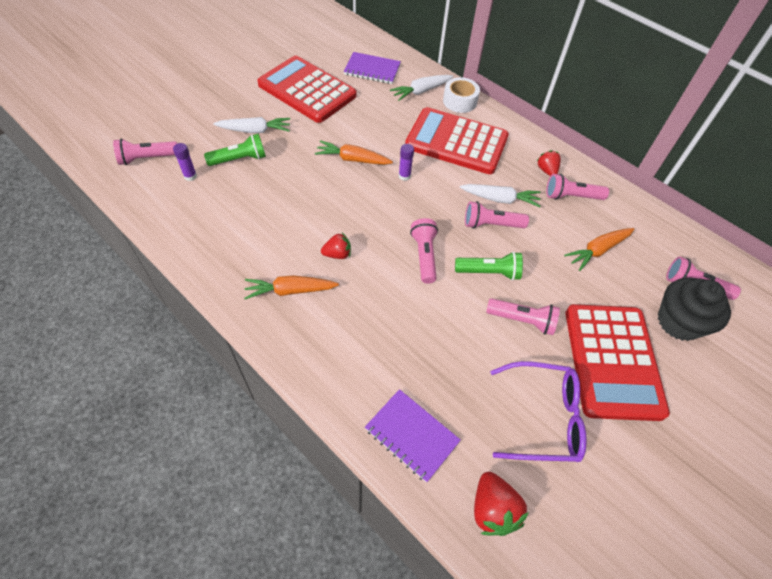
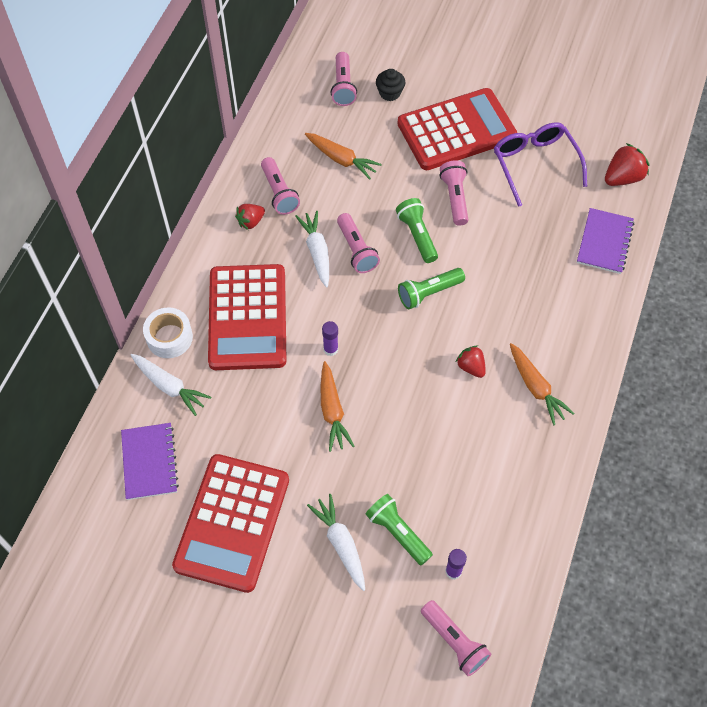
camera: 110 degrees left, 5 degrees up
pink flashlight [410,218,438,284] -> green flashlight [398,268,465,309]
black cupcake [658,277,731,341] -> black cupcake [376,69,405,101], size x0.54

